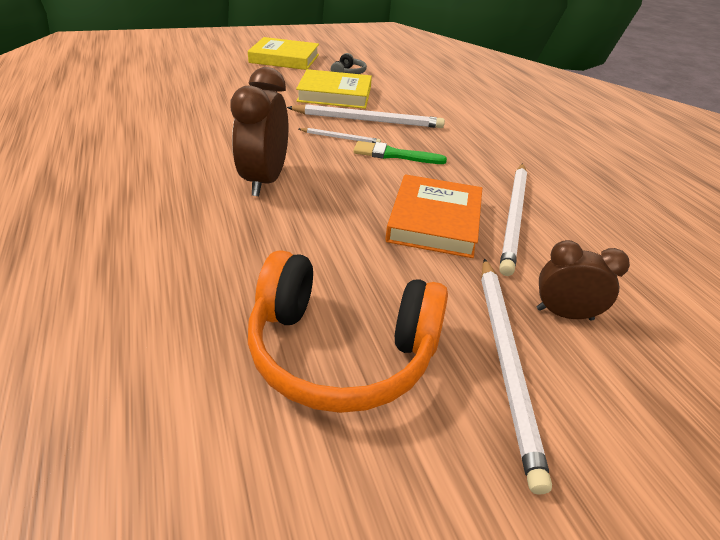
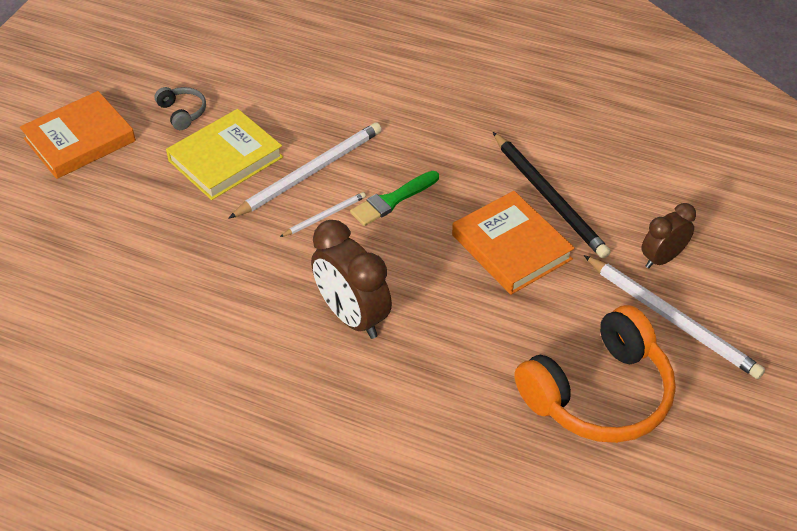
camera: 45 degrees left, 10 degrees up
yellow book [248,37,319,70] -> orange book [20,91,136,179]
white pencil [499,163,527,276] -> black pencil [493,132,610,258]

